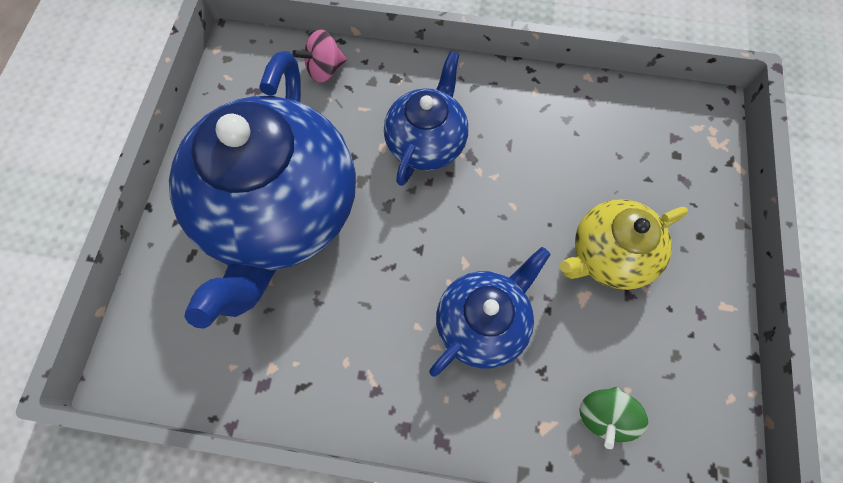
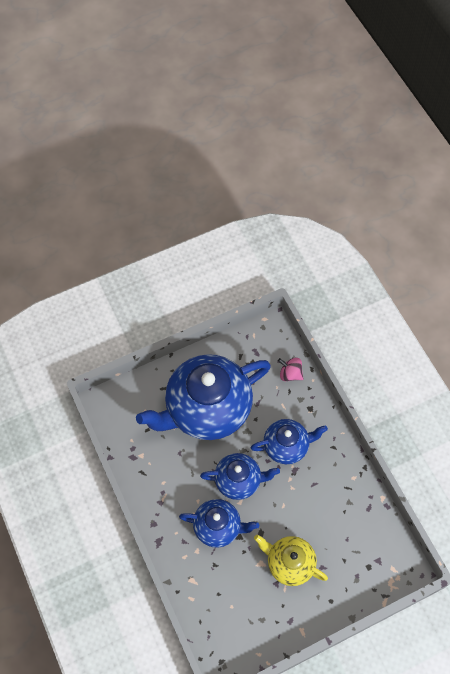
camera: 55 degrees right, 5 degrees down
green spinning top [579,387,648,449] -> none
none -> blue teapot [200,453,280,500]

